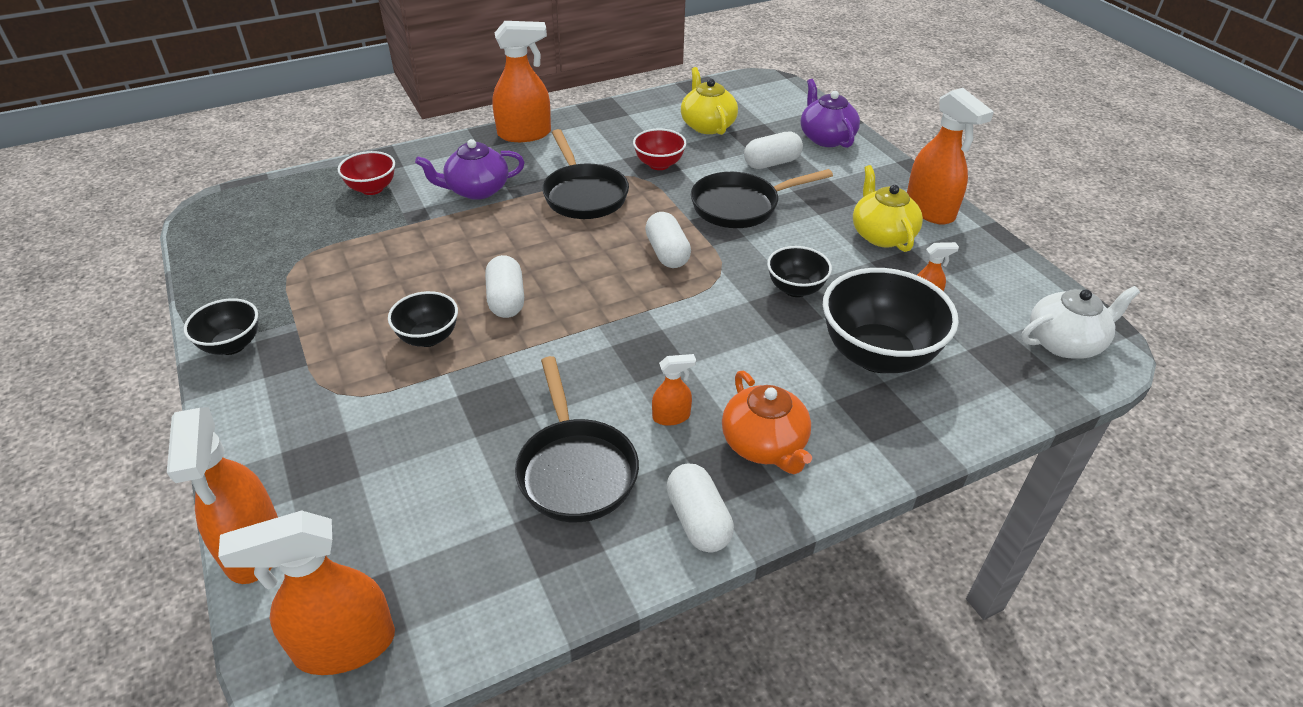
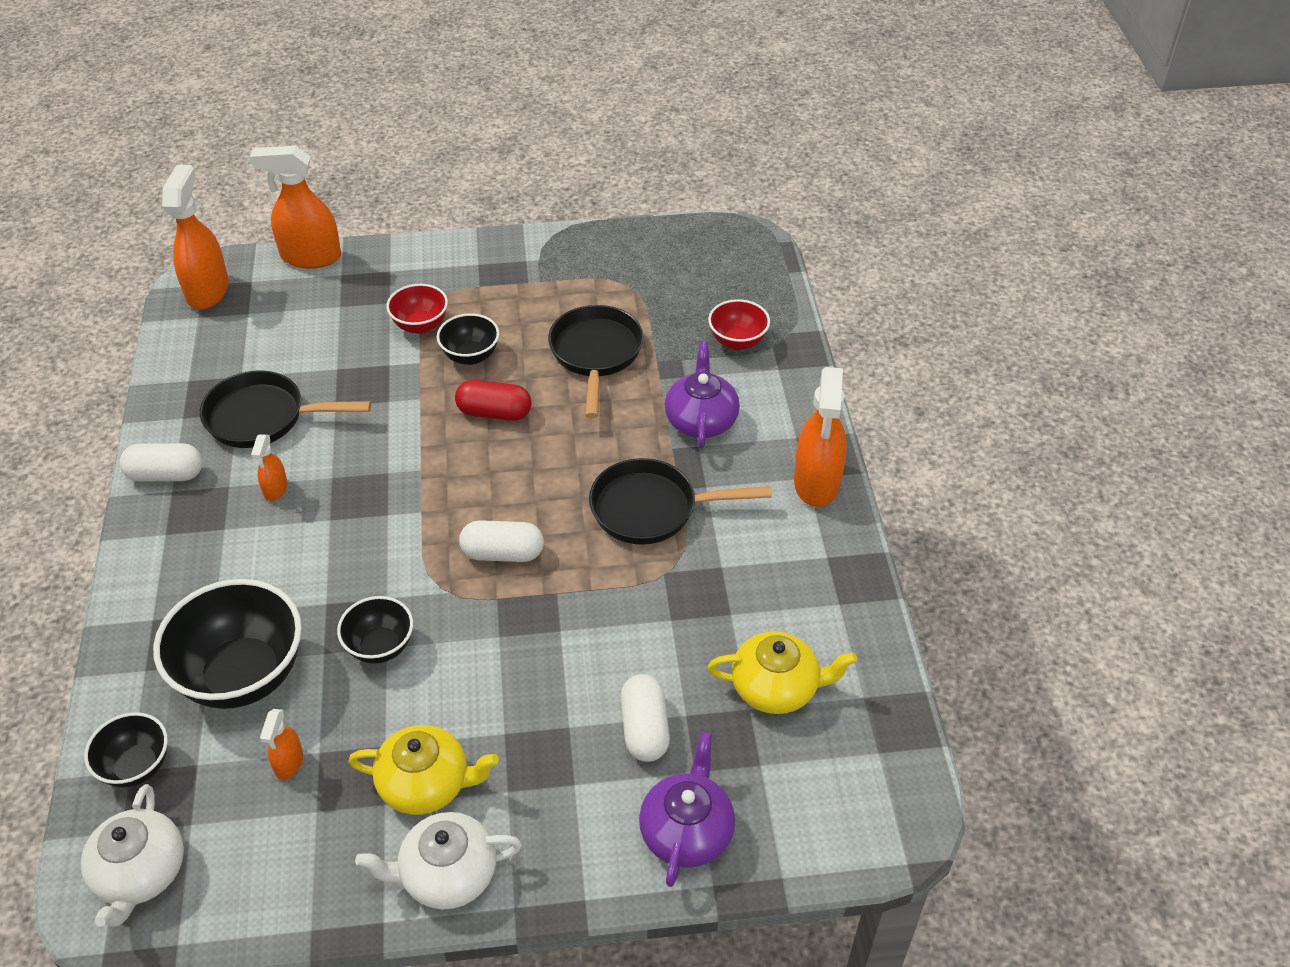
camera: 110 degrees right, 5 degrees up
black bowl [184,298,258,355] -> black bowl moved to [84,712,168,788]
white capsule [485,255,524,318] -> red capsule [455,380,531,421]
red bowl [633,129,687,170] -> red bowl moved to [386,284,448,334]
black pan [691,169,833,228] -> black pan moved to [548,305,644,418]
orange teapot [722,371,812,474] -> none
purple teapot [801,79,860,148] -> purple teapot turned 75 degrees counterclockwise [639,732,735,887]
orange spray bottle [907,88,994,224] -> white teapot [355,812,522,909]

